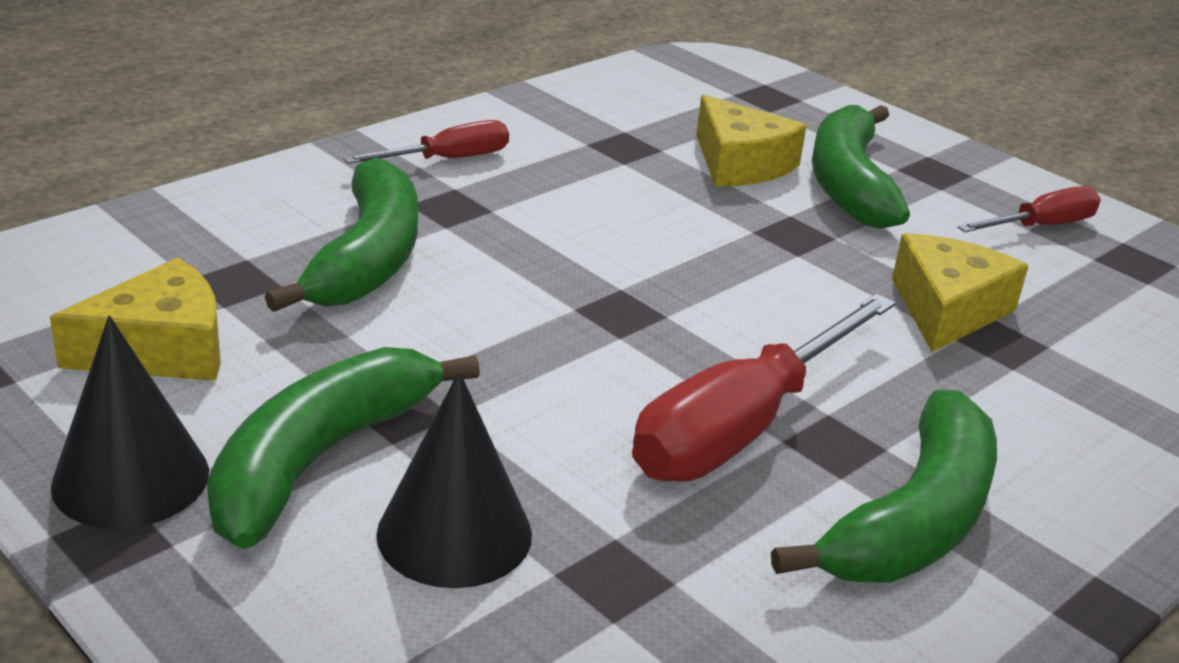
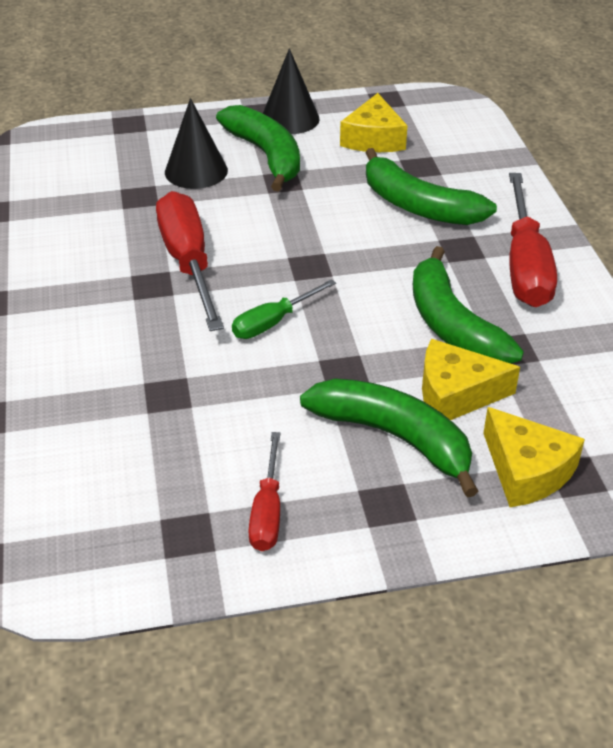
camera: 125 degrees right, 10 degrees up
red screwdriver [343,120,509,164] -> red screwdriver [509,173,557,307], size x1.81
green banana [771,389,997,583] -> green banana moved to [413,246,524,364]
yellow cheese [892,233,1029,352] -> yellow cheese moved to [483,407,585,507]
none -> green screwdriver [232,279,336,339]

